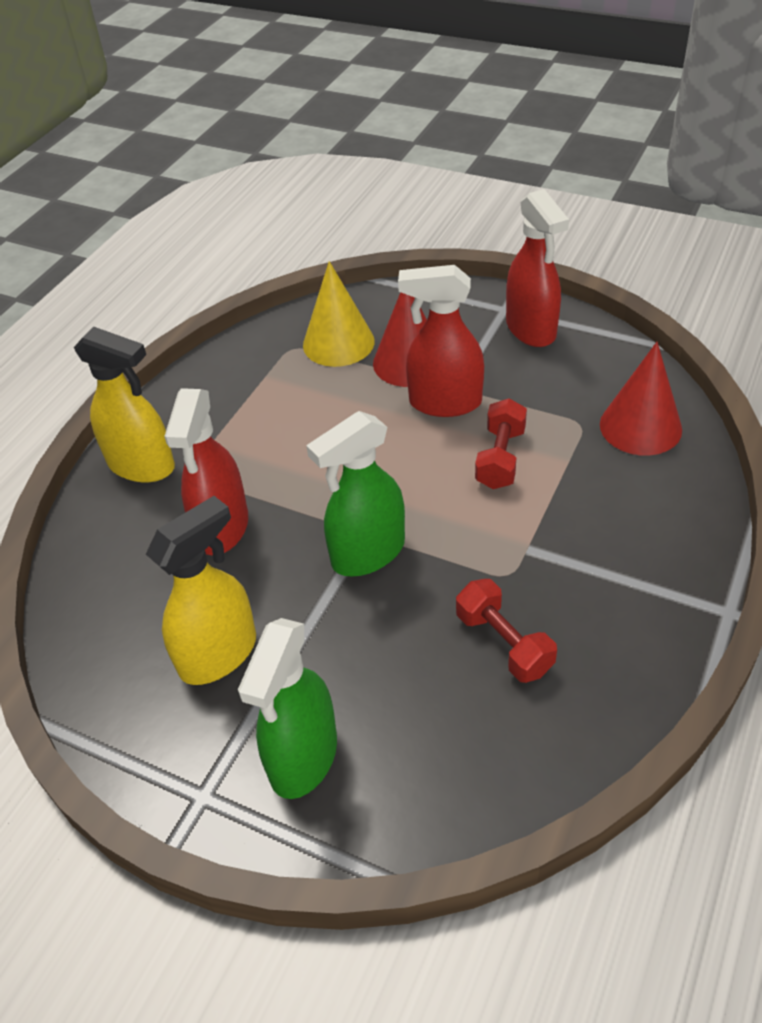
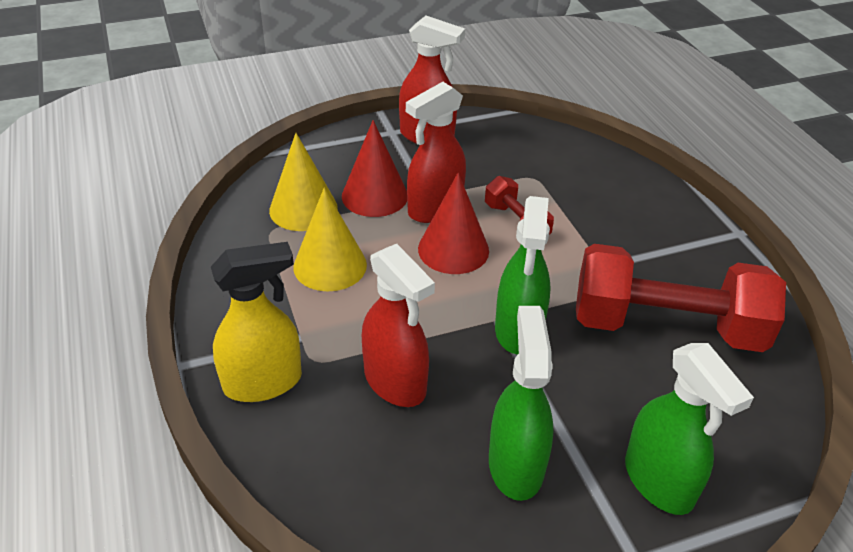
camera: 50 degrees left, 5 degrees down
yellow spray bottle [146,496,256,685] -> green spray bottle [489,306,554,501]
red dumbbell [456,579,557,683] -> red dumbbell [576,244,786,352], size x2.10
red cone [600,342,682,456] -> red cone moved to [418,172,489,274]
none -> yellow cone [293,188,367,291]

